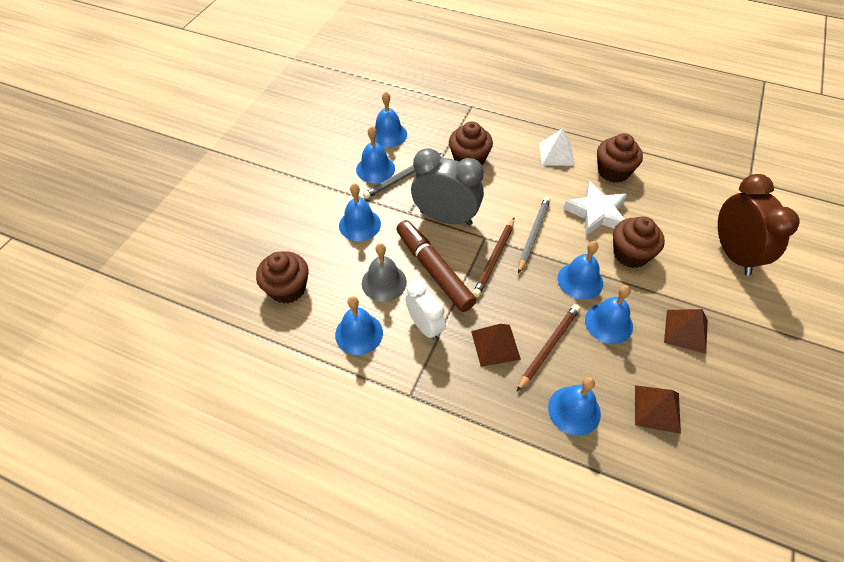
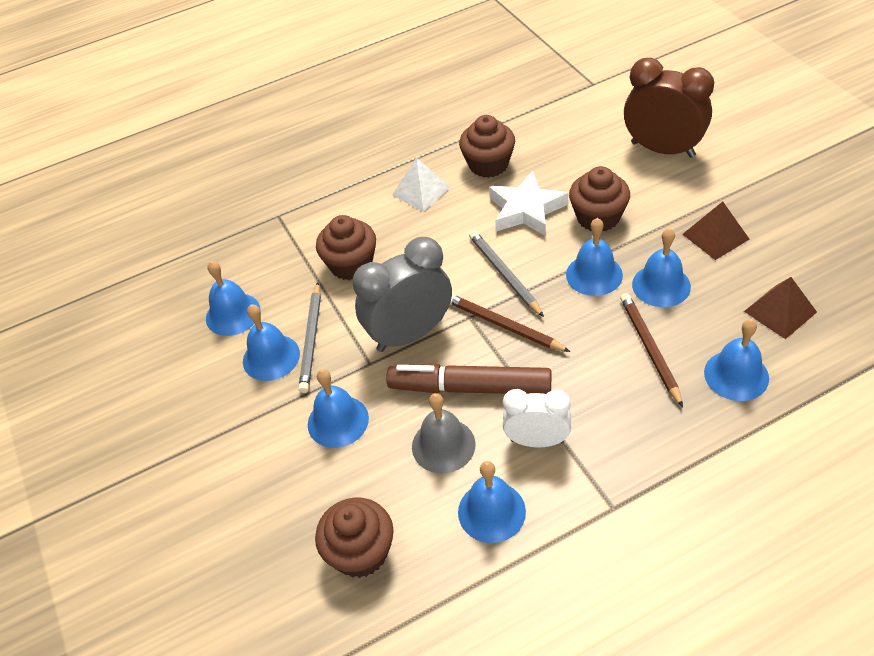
camera: 45 degrees left, 5 degrees down
brown pyramid [471,324,521,367] -> none
brown pencil [472,218,514,297] -> brown pencil turned 150 degrees clockwise [450,294,570,352]

